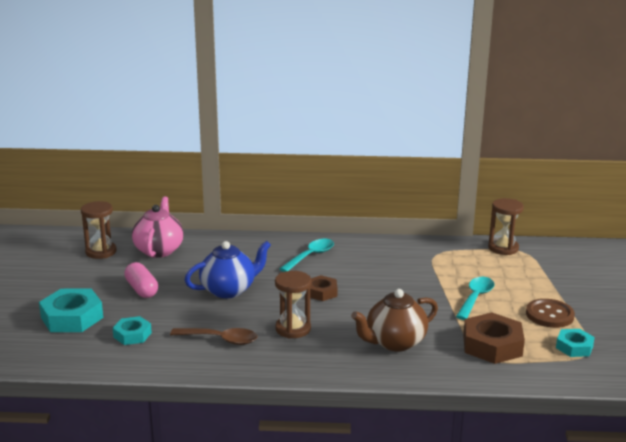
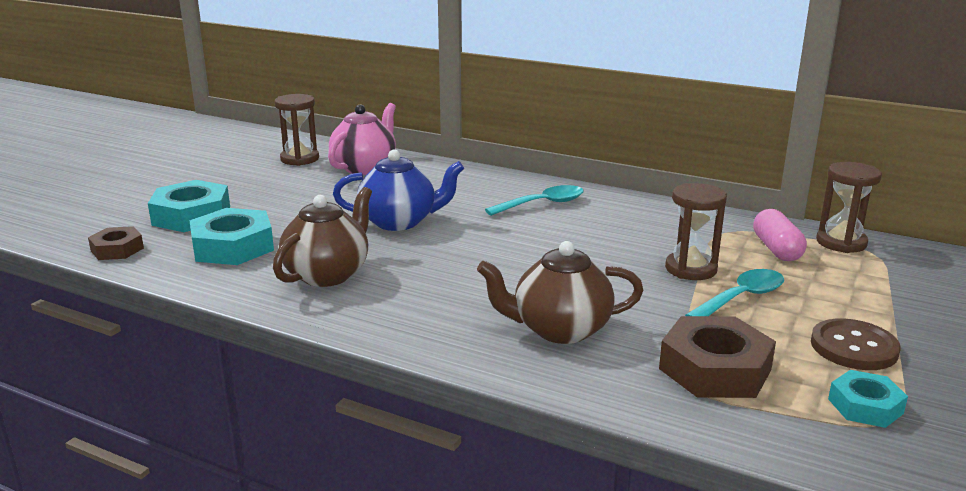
camera: 25 degrees right, 0 degrees up
turquoise nut [113,316,152,345] -> turquoise nut [189,208,274,265], size x1.70
pink capsule [124,262,158,298] -> pink capsule moved to [753,209,807,261]
brown spoon [170,328,257,345] -> brown teapot [273,187,372,287]
brown hourglass [275,271,311,339] -> brown hourglass moved to [665,183,727,280]
brown nut [310,275,338,301] -> brown nut moved to [88,226,144,260]

